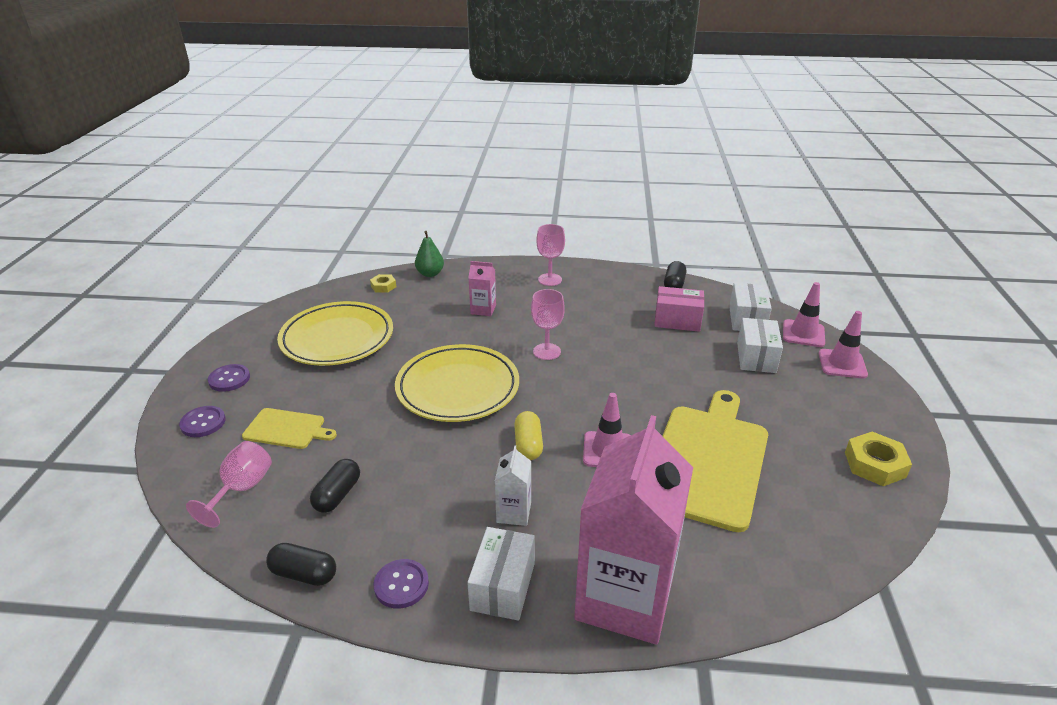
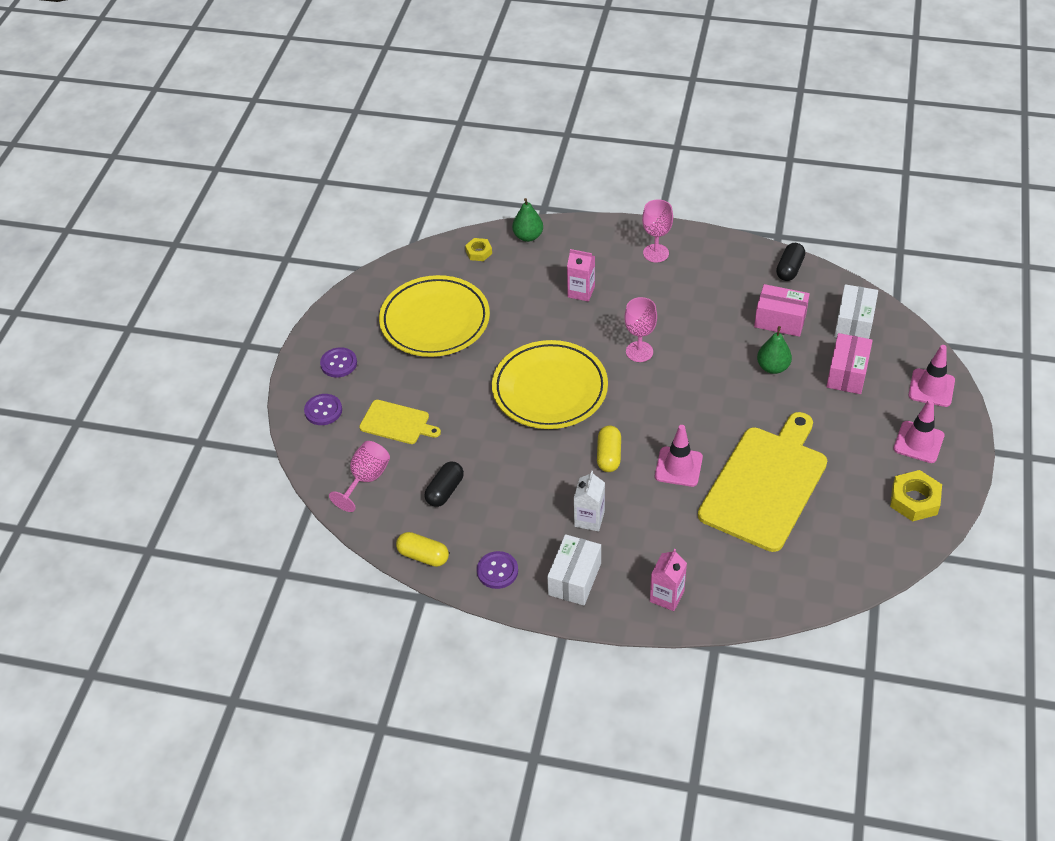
camera: 10 degrees right, 15 degrees up
black capsule [266,543,336,586] -> yellow capsule [396,532,449,567]
pink carton [574,415,693,645] -> pink carton [650,549,687,611], size x0.42
white box [737,318,783,373] -> pink box [826,333,873,394]
pink traffic cone [783,282,825,347] -> pink traffic cone moved to [894,399,945,463]
none -> green pear [757,326,792,374]

